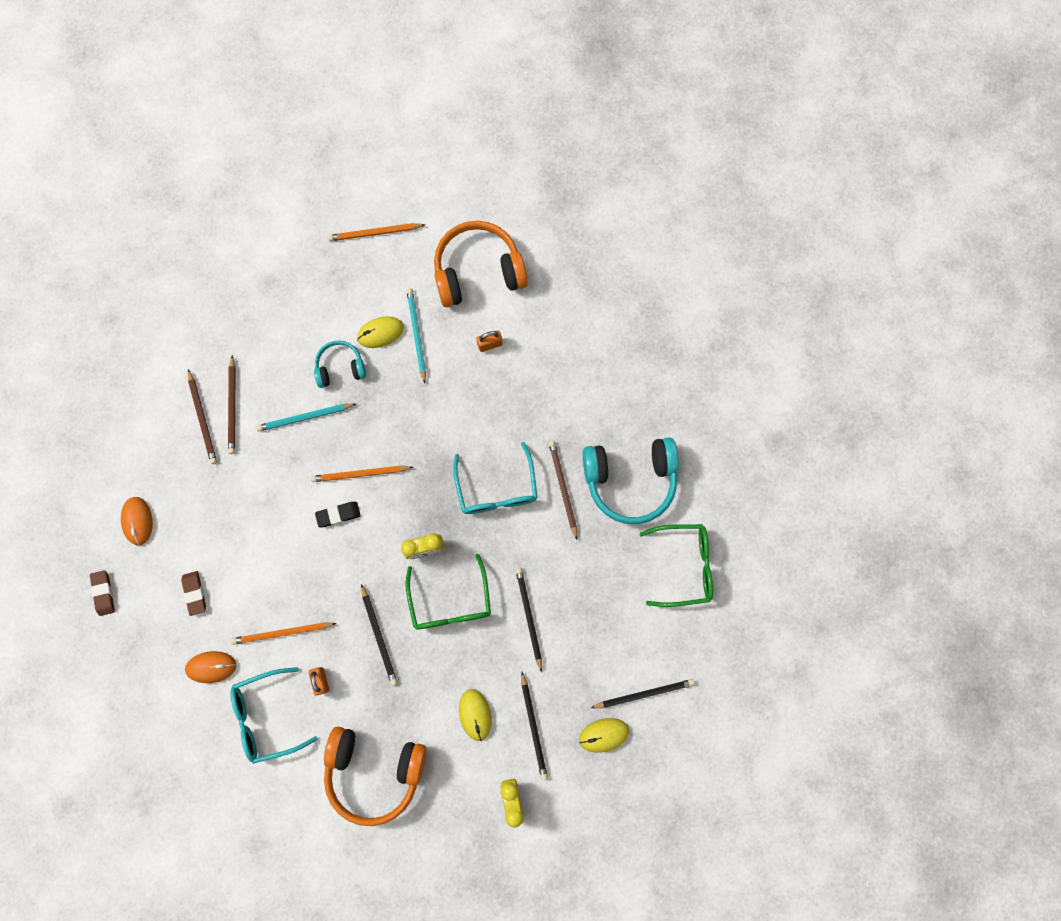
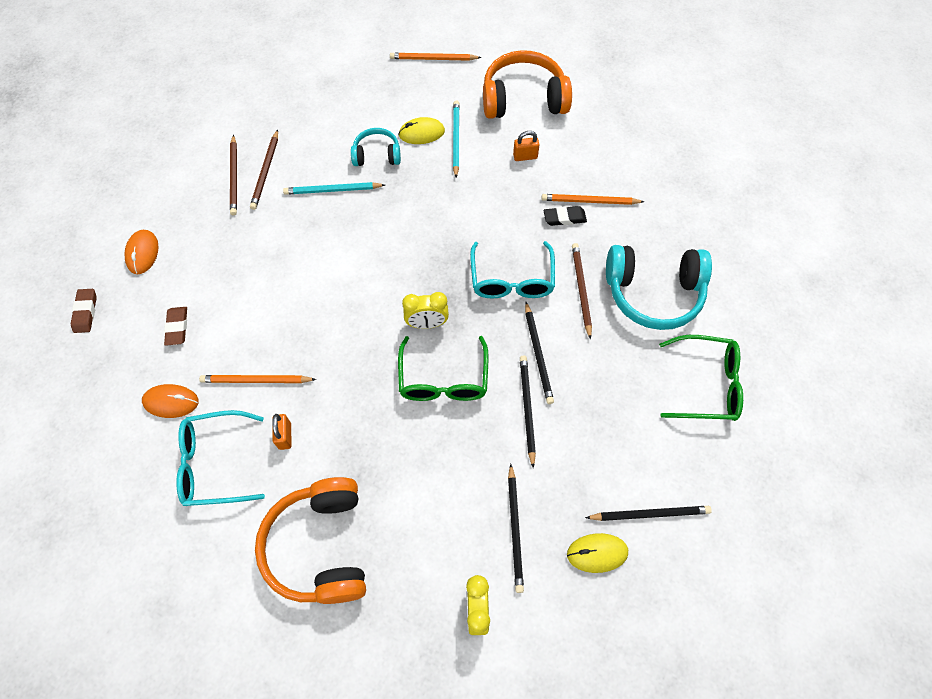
camera: 10 degrees right, 15 degrees down
orange pencil [311,466,414,482] -> orange pencil moved to [541,194,644,205]
black eraser [315,502,361,527] -> black eraser moved to [544,206,587,226]
orange headphones [324,727,427,826] -> orange headphones turned 60 degrees clockwise [255,477,366,604]
black pencil [361,584,398,686] -> black pencil moved to [525,302,554,404]
yellow mouse [459,689,492,741] -> none

